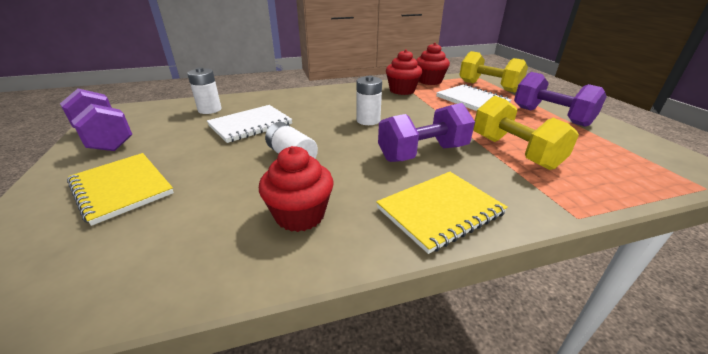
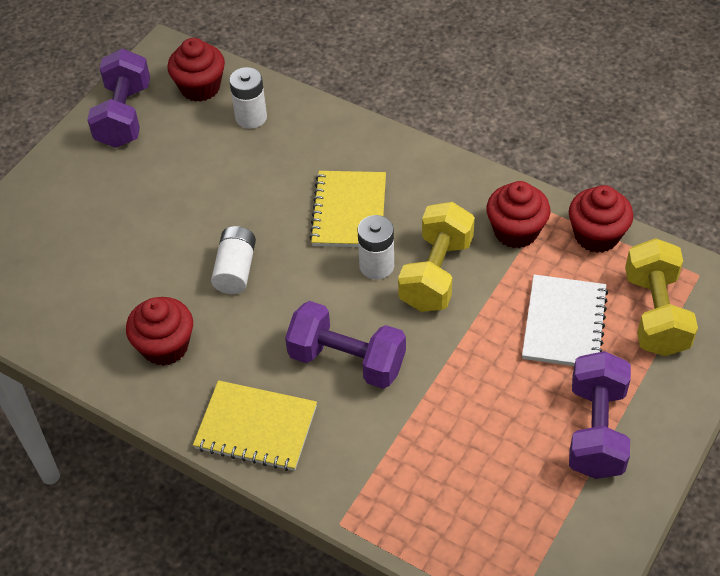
camera: 50 degrees right, 20 degrees up
yellow notebook [67,153,174,226] -> yellow notebook moved to [309,171,386,247]
white notebook [207,105,292,143] -> none
yellow dumbbell [473,96,579,170] -> yellow dumbbell moved to [398,202,475,312]
none -> red cupcake [167,38,225,102]

